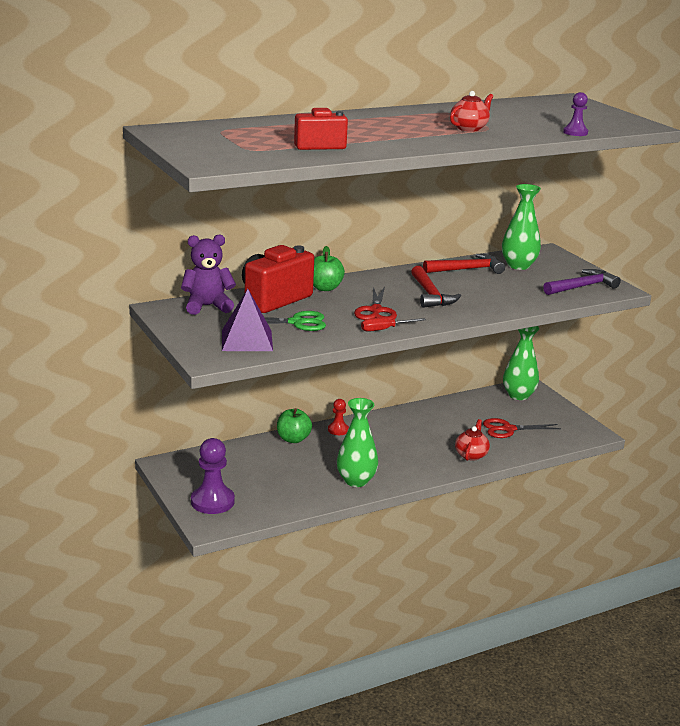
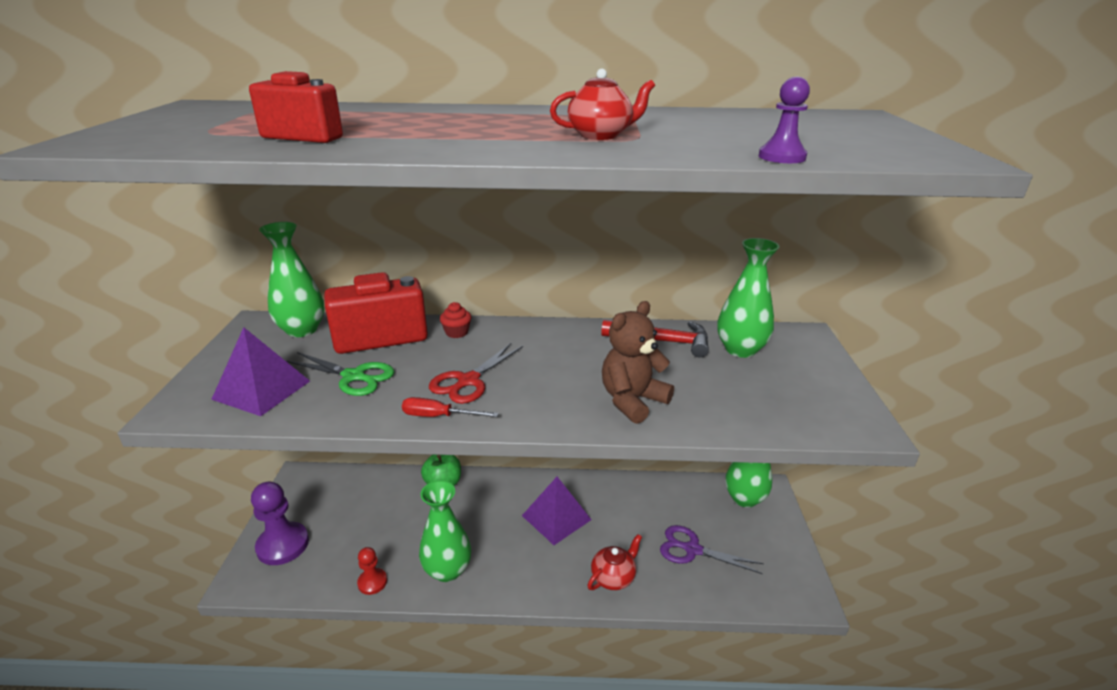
camera: 30 degrees right, 5 degrees up
purple teddy bear [181,234,236,315] -> green vase [259,222,325,337]
green apple [313,246,345,291] -> red cupcake [440,302,471,338]
red pawn [328,399,349,435] -> red pawn moved to [357,547,387,595]
red hammer [411,266,461,308] -> none
red scissors [483,418,561,438] -> purple scissors [660,525,764,574]
purple hammer [543,269,621,295] -> none
none -> purple pyramid [522,477,591,545]
none -> brown teddy bear [602,301,674,424]

